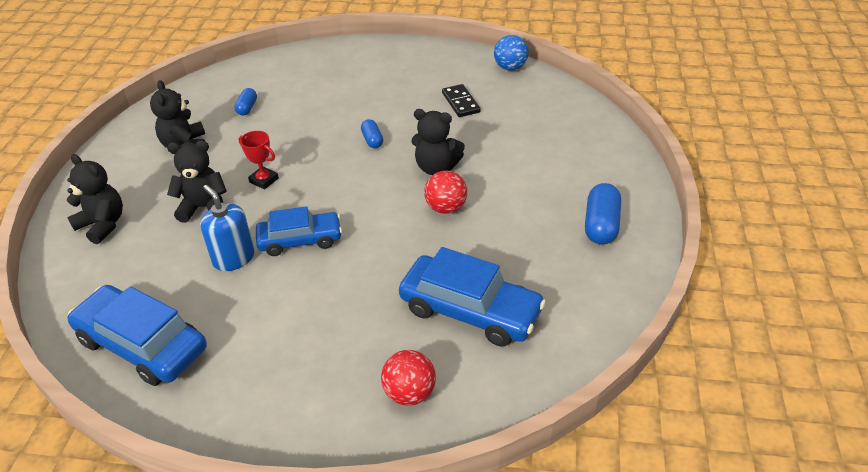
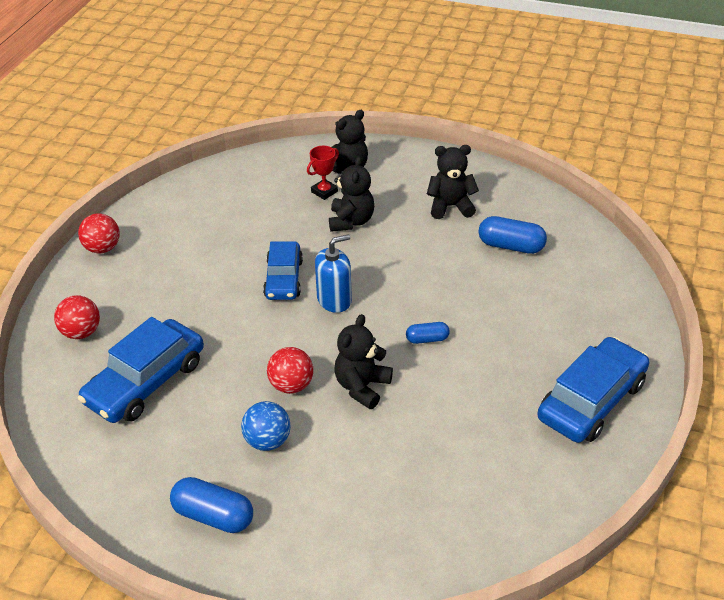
camera: 100 degrees right, 0 degrees up
blue car [67,285,207,386] -> blue car moved to [537,337,649,443]
blue soap dispenser [200,185,255,271] -> blue soap dispenser moved to [315,234,352,313]
blue capsule [234,88,257,116] -> blue capsule [478,216,547,254], size x1.71
red trophy [239,131,279,190] -> red trophy moved to [307,146,339,200]
black domino [442,84,480,117] -> none
blue ball [494,35,529,71] -> blue ball moved to [241,401,291,451]
none -> red ball [78,213,120,253]

